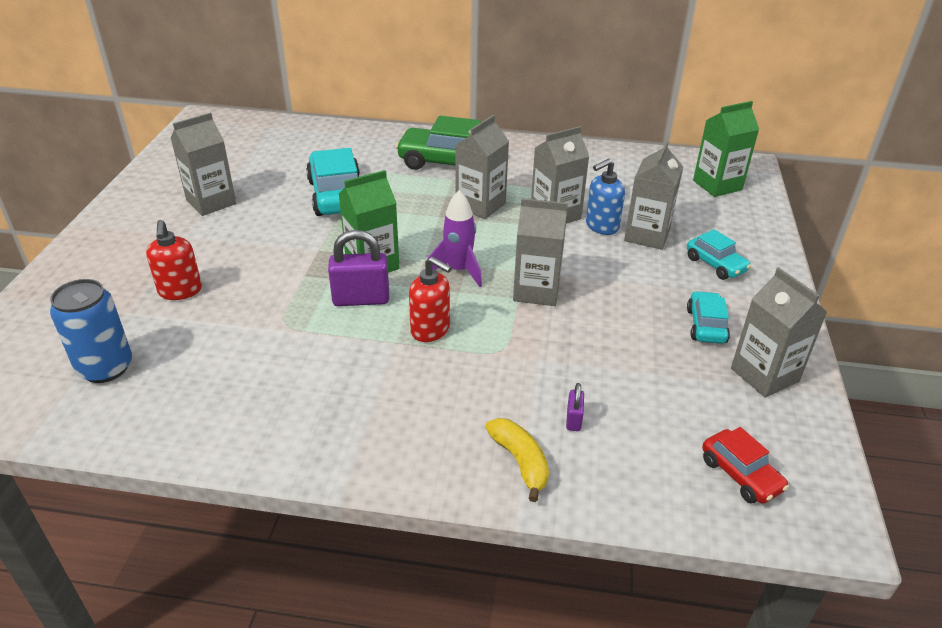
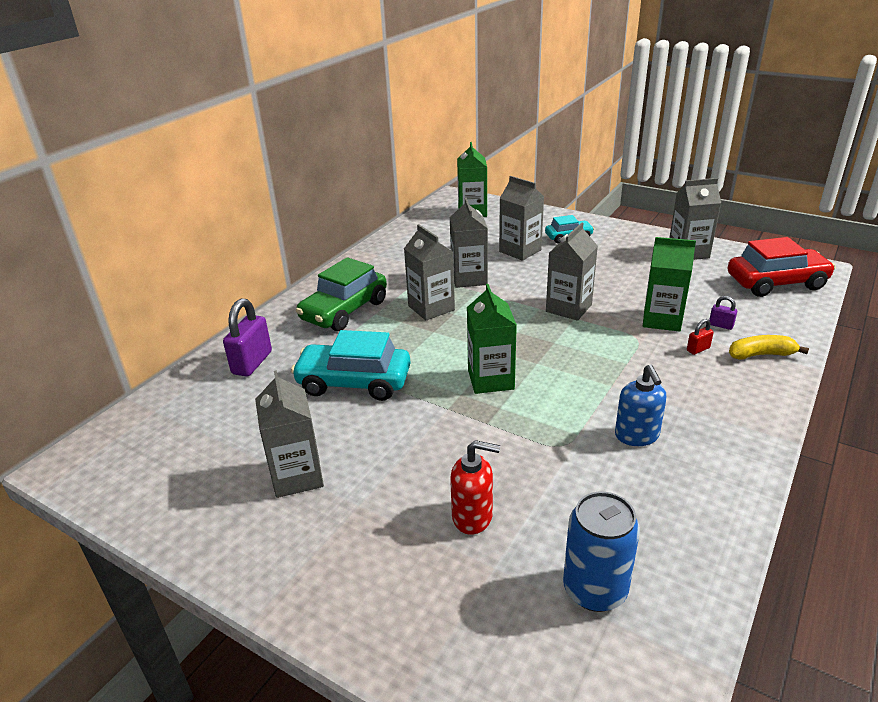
camera: 65 degrees left, 5 degrees down
purple padlock [328,230,389,306] -> purple padlock moved to [223,298,272,377]
red soap dispenser [409,256,452,342] -> none
purple rocket [427,190,482,287] -> none
blue soap dispenser [586,159,625,235] -> blue soap dispenser moved to [615,364,666,446]
turquoise car [687,291,730,344] -> none
red car [702,427,789,504] -> red car [728,237,836,297], size x1.80
none -> green carton [643,237,696,332]
none -> red padlock [687,319,714,355]

